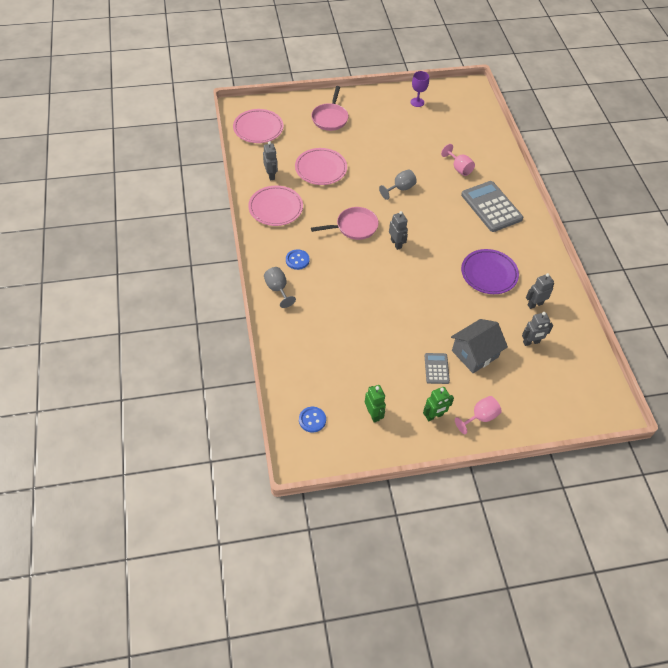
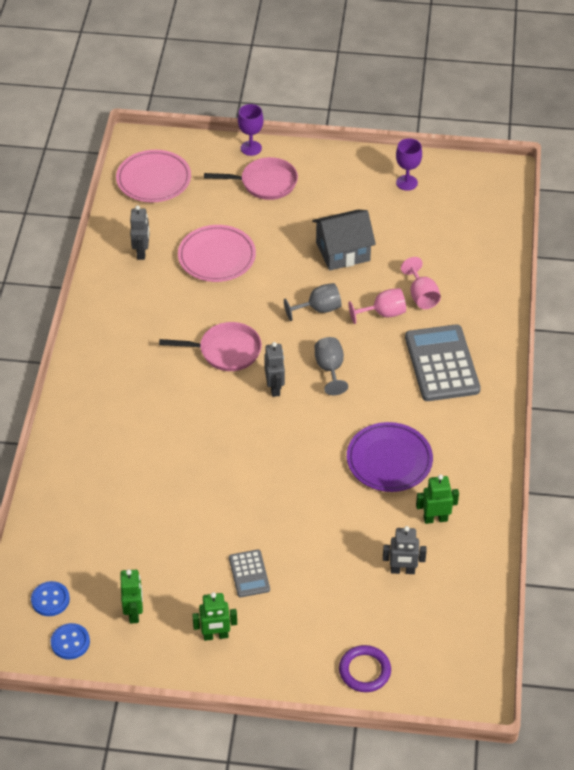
camera: 20 degrees right, 5 degrees down
pink plate [248,185,303,226] -> none
grey goblet [264,267,296,308] -> grey goblet moved to [315,337,348,395]
blue button [286,249,309,270] -> blue button moved to [51,623,90,660]
pink pan [311,86,349,131] -> pink pan turned 120 degrees counterclockwise [204,157,298,200]
grey calculator [425,353,450,384] -> grey calculator turned 150 degrees clockwise [229,549,270,597]
grey house [451,319,508,373] -> grey house moved to [312,210,376,271]
pink goblet [455,396,502,434] -> pink goblet moved to [349,288,406,324]
grey robot [526,273,554,309] -> green robot [416,474,459,524]
none -> purple goblet [238,104,264,156]
none -> purple ring [339,645,391,692]

